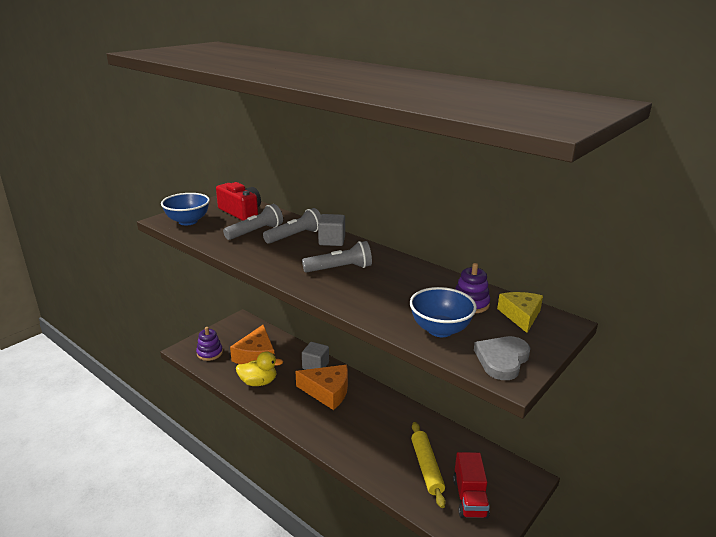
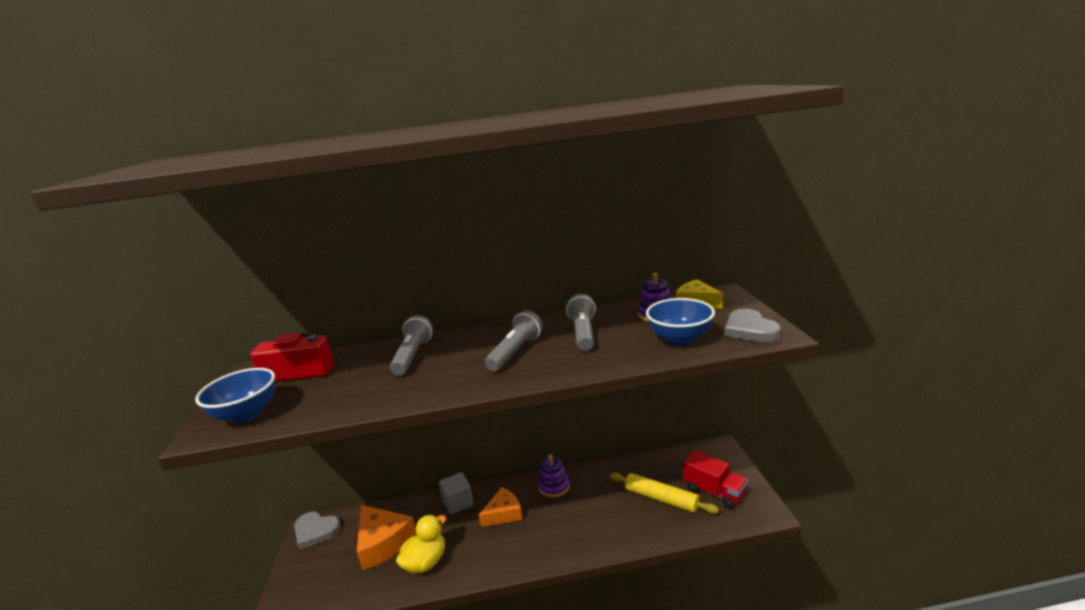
camera: 45 degrees left, 5 degrees down
purple stacking toy [196,327,223,361] -> purple stacking toy moved to [538,454,570,498]
grey flashlight [223,204,283,240] -> grey flashlight moved to [566,294,596,351]
orange cheese [295,365,348,410] -> orange cheese [478,487,523,527], size x0.66
grey cube [318,214,345,246] -> none
none -> grey heart [294,512,341,550]

